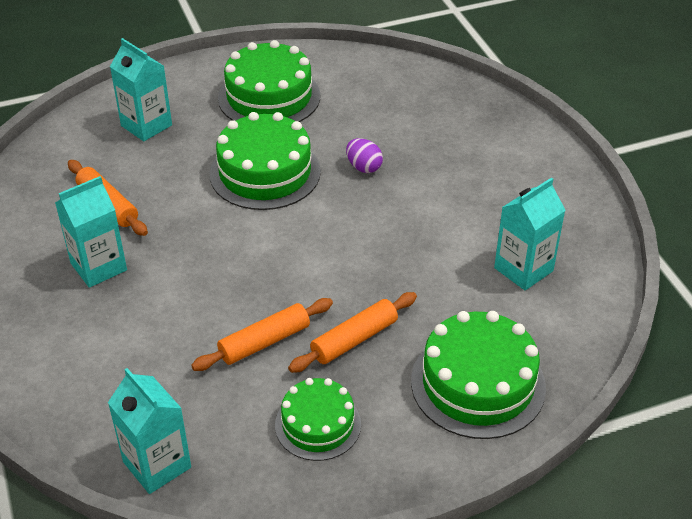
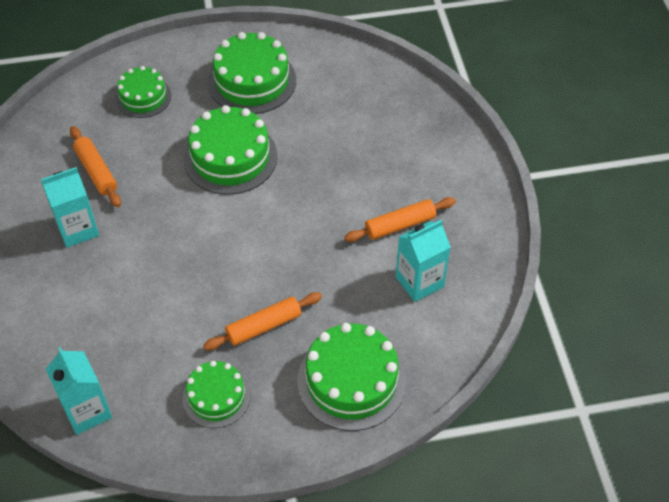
camera: 10 degrees right, 10 degrees up
turquoise carton [110,38,172,141] -> green cake [115,66,171,118]
orange rolling pin [191,298,333,371] -> orange rolling pin moved to [344,197,456,242]
purple egg [346,138,383,173] -> none

